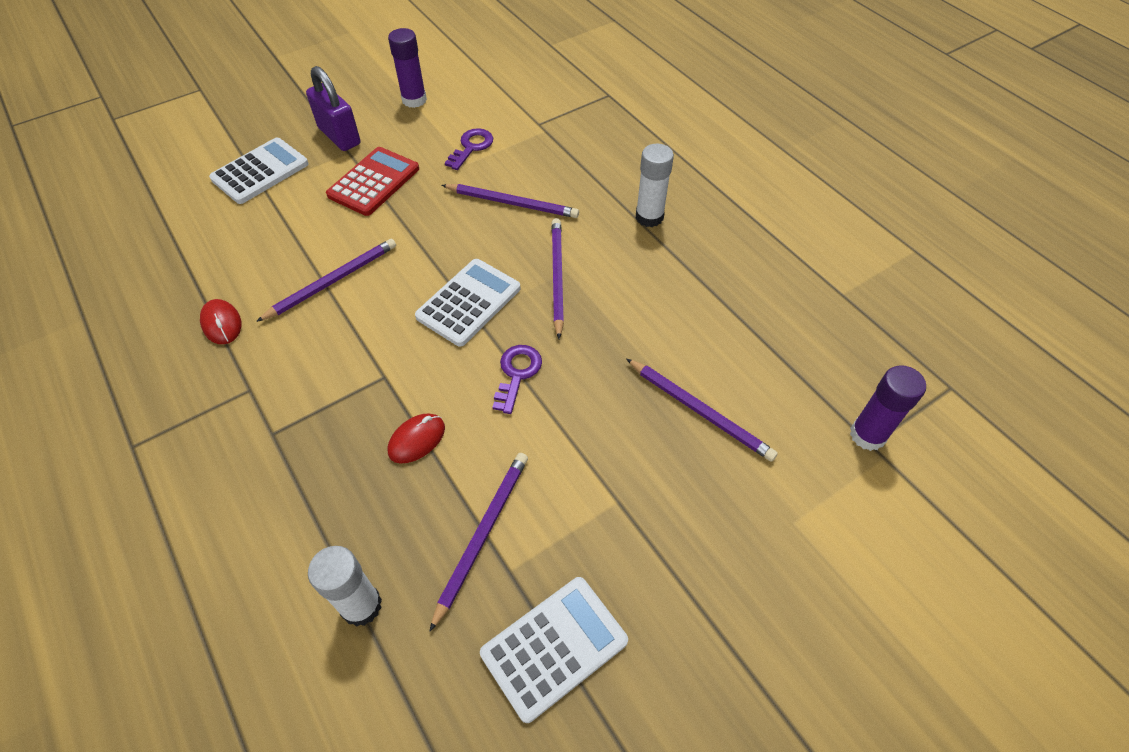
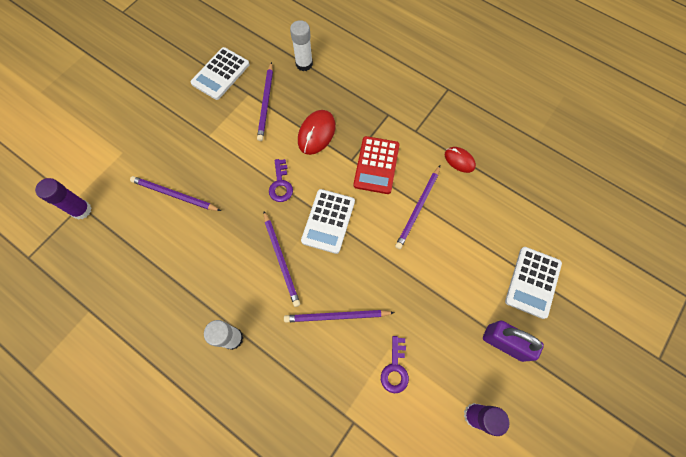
camera: 160 degrees right, 15 degrees up
red calculator [326,147,419,216] -> red calculator moved to [353,136,399,194]
red mouse [387,414,445,464] -> red mouse [298,110,335,155], size x1.55

